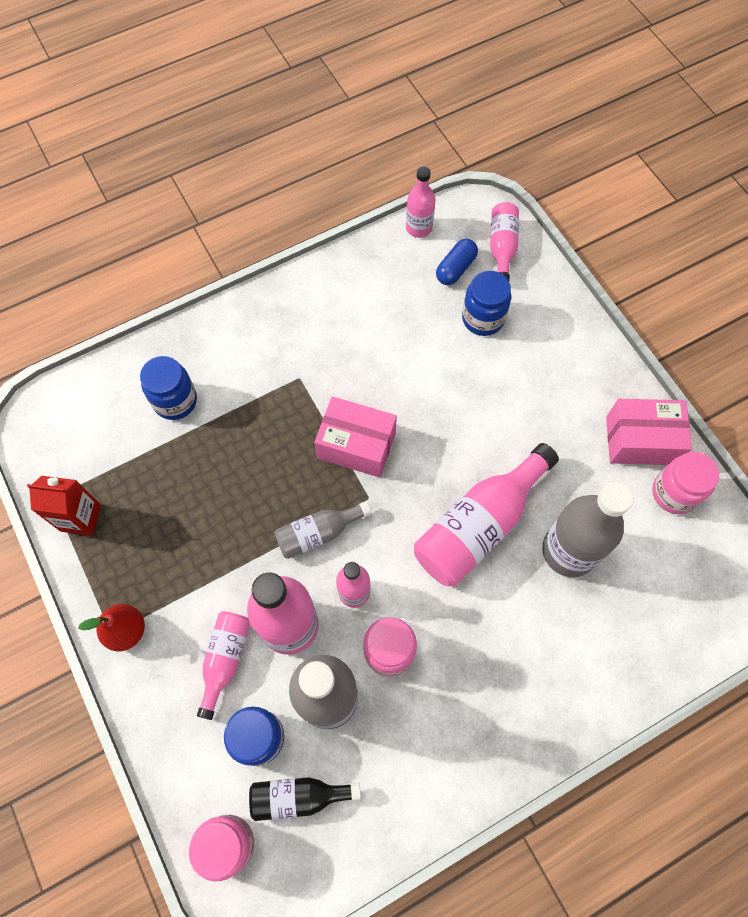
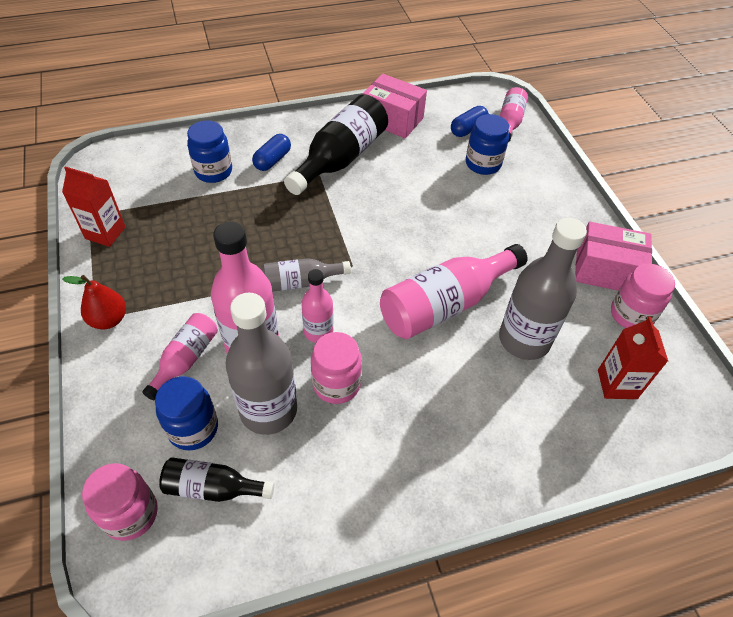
camera: 10 degrees right, 15 degrees down
pink box [314,396,397,478] -> pink box moved to [363,74,427,138]
pink bottle [406,166,435,238] -> none
none -> blue capsule [252,134,291,171]
none -> black bottle [284,94,388,195]
none -> red carton [598,317,668,399]

